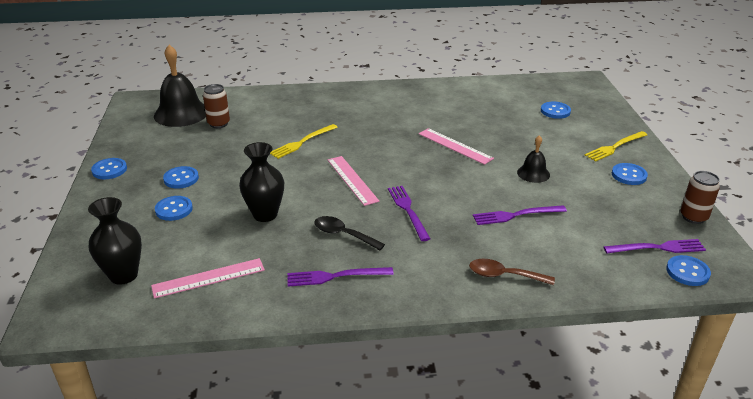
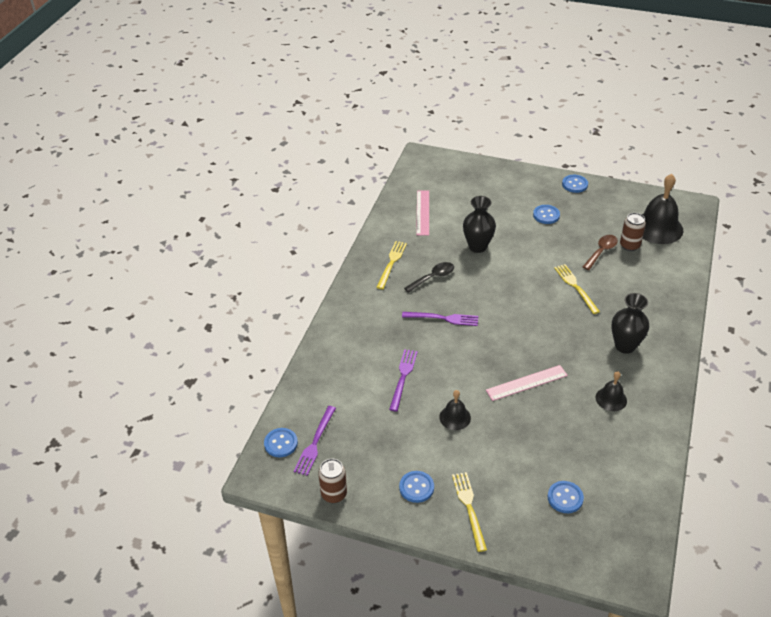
camera: 115 degrees right, 10 degrees up
black vase [88,197,142,285] -> black vase moved to [611,293,649,354]
blue button [155,196,193,221] -> none
purple fork [287,267,394,287] -> yellow fork [376,241,407,289]
pink ruler [328,156,380,206] -> none
brown spoon [469,259,555,285] -> brown spoon moved to [583,235,618,270]
none -> black bell [596,371,627,411]

